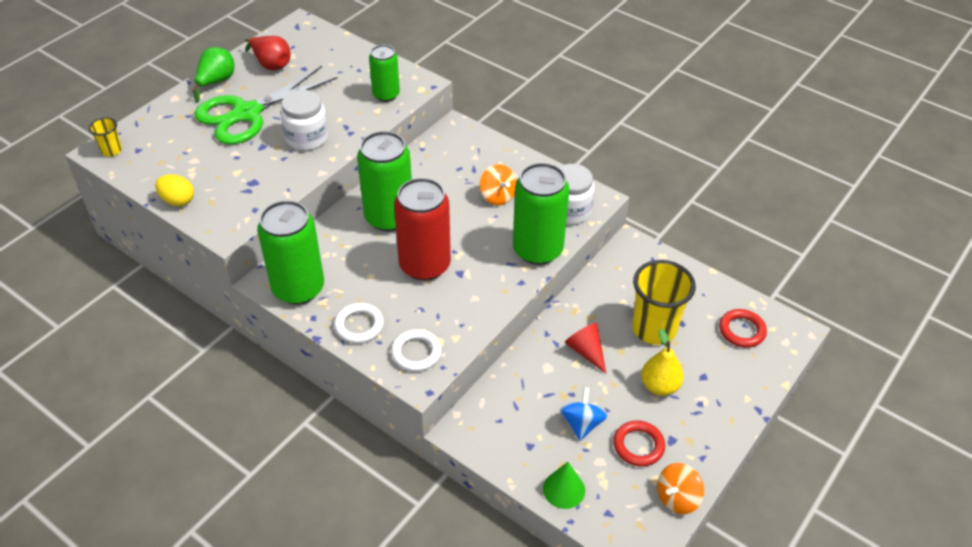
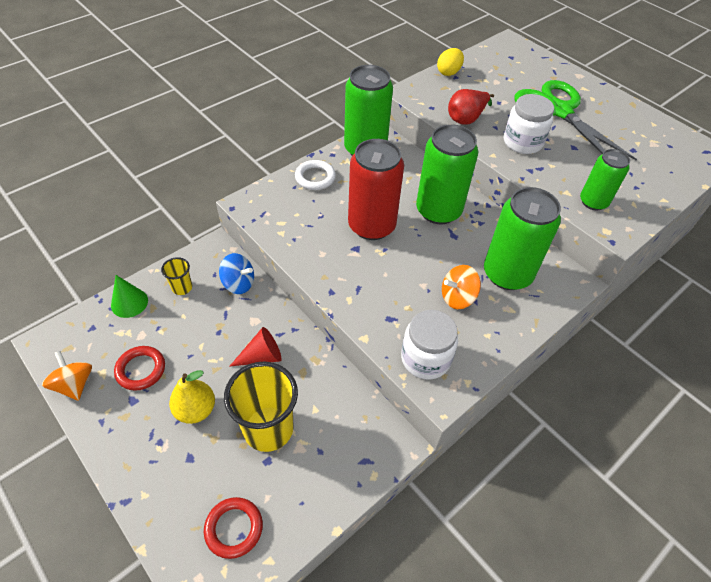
camera: 100 degrees right, 5 degrees up
yellow cup [89,117,122,157] -> yellow cup moved to [161,257,192,295]
green pear [192,47,234,103] -> none
red pear [245,36,291,70] -> red pear moved to [448,89,494,125]
white ring [391,329,442,372] -> none
green can [513,163,569,265] -> green can moved to [484,187,561,290]
blue spinning top [560,387,607,441] -> blue spinning top moved to [219,253,254,294]

